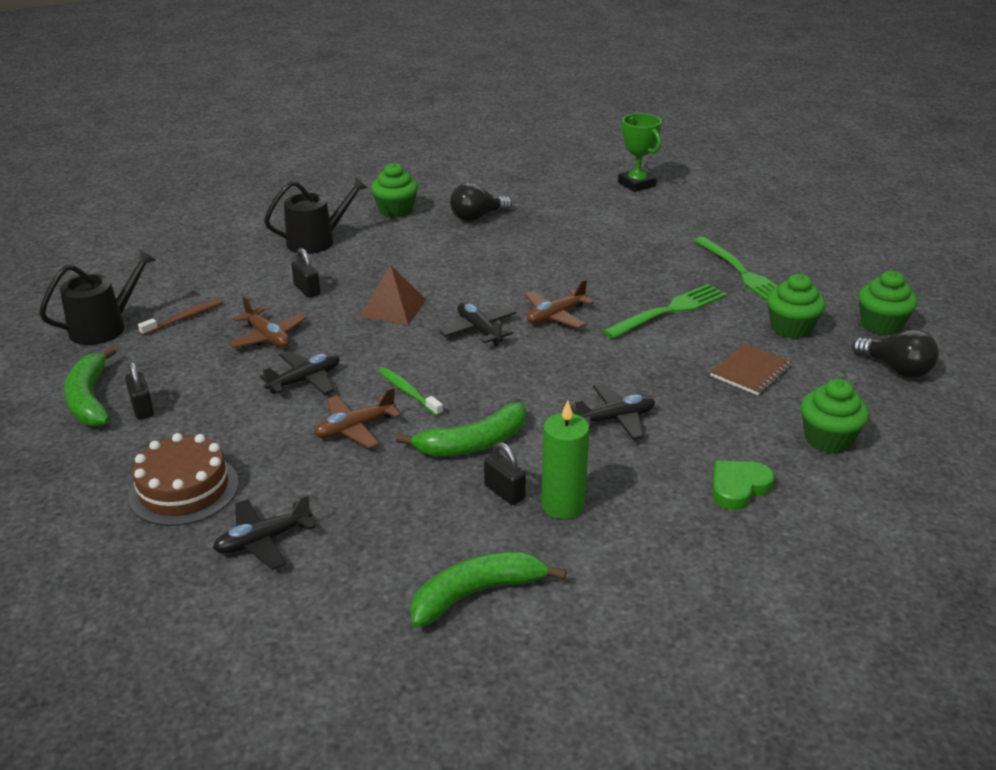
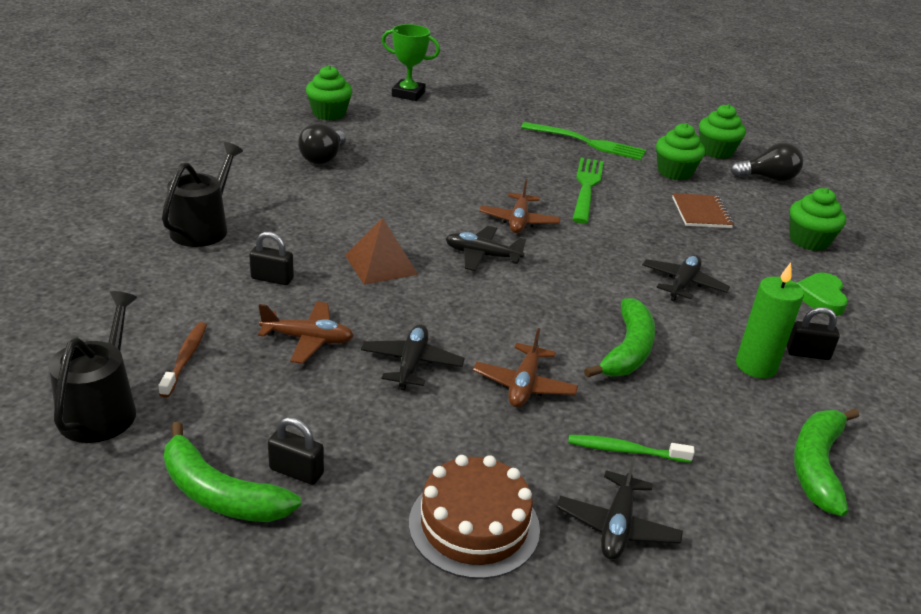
camera: 45 degrees left, 0 degrees up
green cupcake [371,163,418,218] -> green cupcake moved to [306,65,352,120]
green toothbrush [379,367,443,416] -> green toothbrush moved to [568,435,695,463]
black padlock [484,442,526,505] -> black padlock moved to [787,307,840,360]

